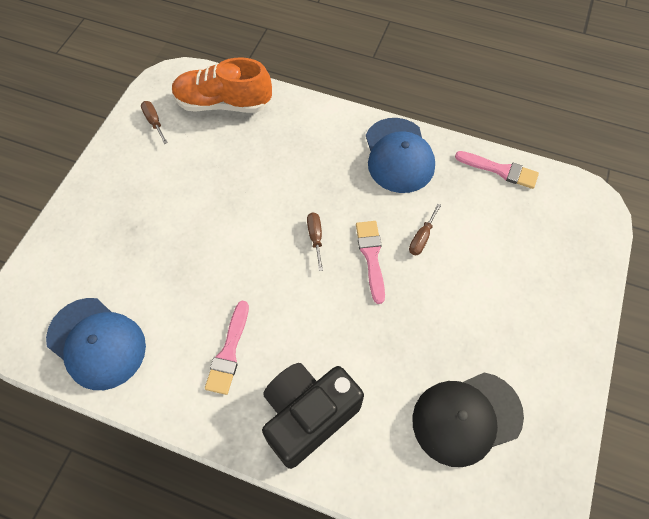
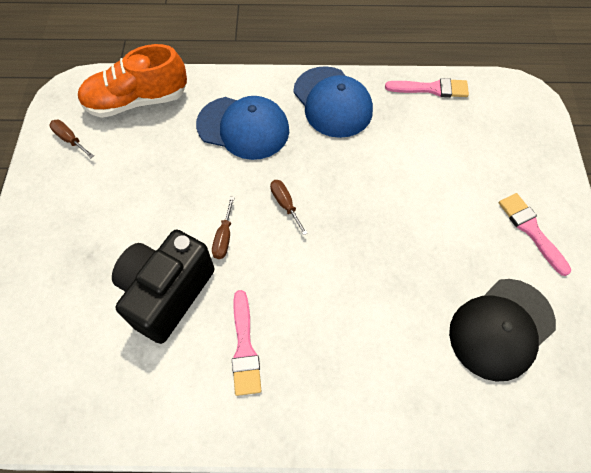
camera: 20 degrees left, 0 degrees up
blue cap [46,298,146,390] -> blue cap moved to [196,96,289,160]
black camera [262,363,364,469] -> black camera moved to [112,229,215,344]
pink brush [356,221,385,304] -> pink brush moved to [499,193,571,276]
brown screwdriver [409,204,441,256] -> brown screwdriver moved to [212,197,235,259]

